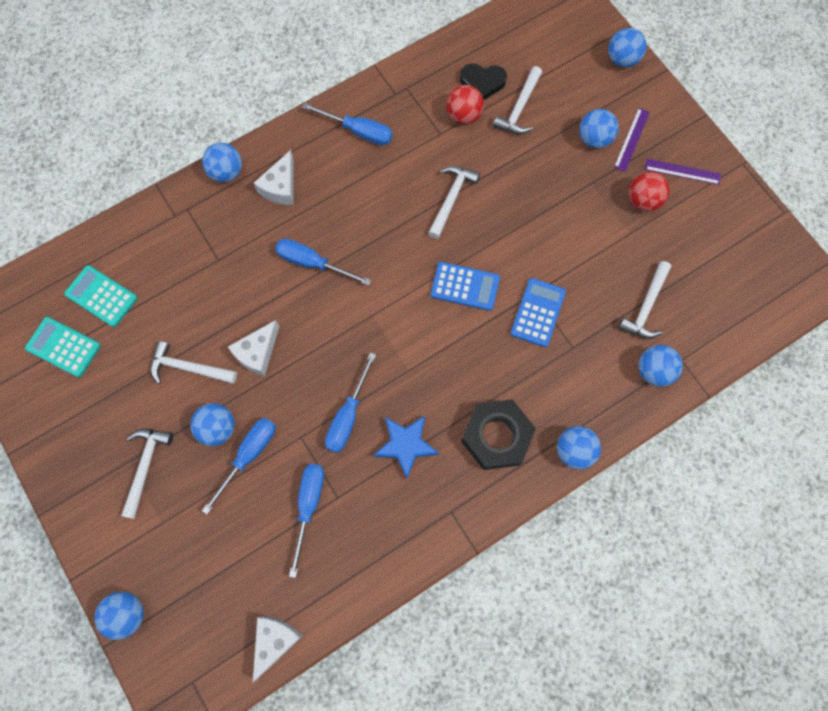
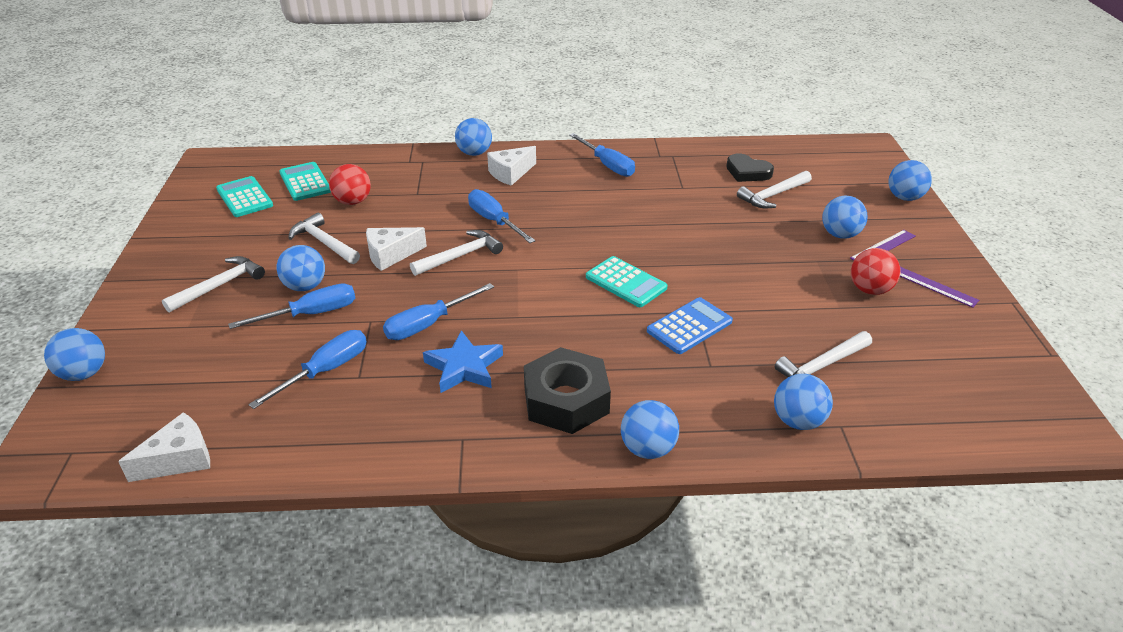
camera: 30 degrees right, 35 degrees down
white hammer [428,166,480,239] -> white hammer moved to [410,230,503,276]
blue calculator [431,262,500,311] -> turquoise calculator [586,256,668,307]
red ball [446,85,484,125] -> red ball moved to [329,164,371,205]

